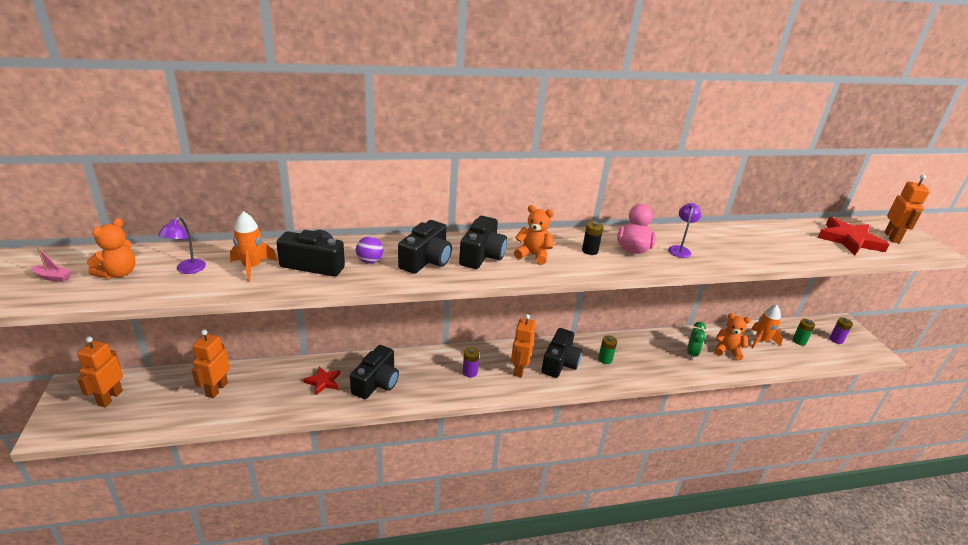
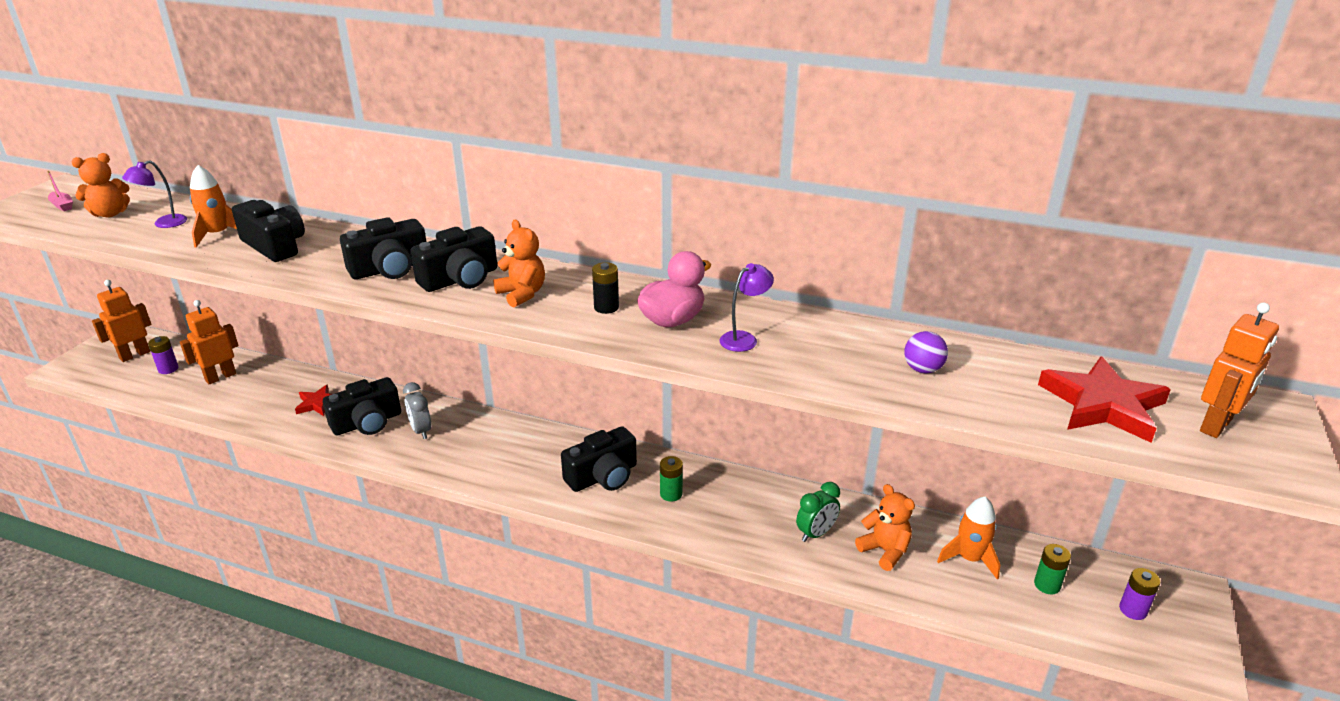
camera: 35 degrees right, 0 degrees up
purple ball [356,236,383,264] -> purple ball moved to [904,331,948,373]
purple battery [463,347,479,377] -> purple battery moved to [148,336,178,374]
orange robot [511,314,535,377] -> none
none -> grey clock [403,382,431,439]

